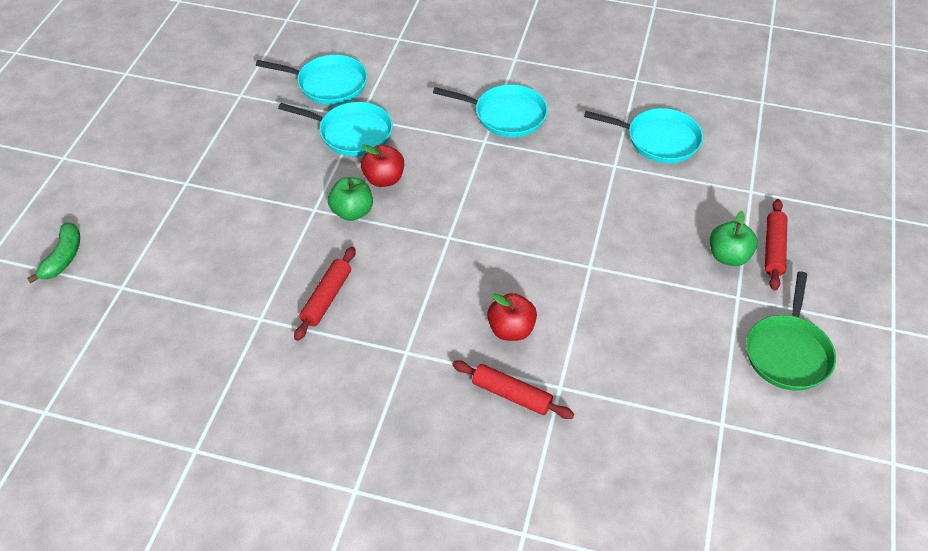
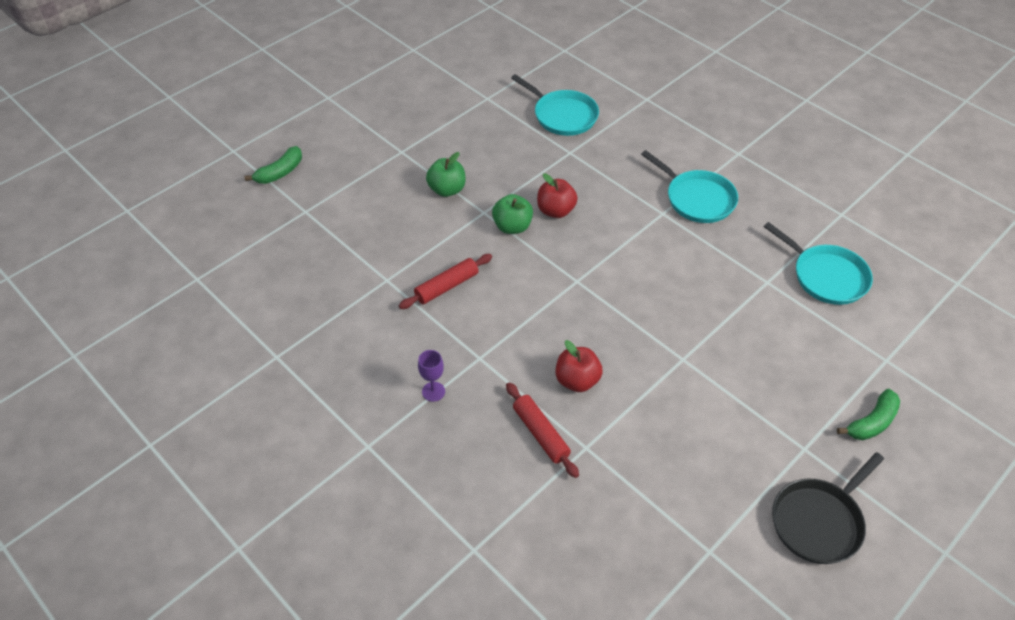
camera: 30 degrees right, 0 degrees up
turquoise pan [278,102,393,156] -> none
green apple [710,211,758,266] -> green apple moved to [426,152,466,197]
green pan [746,271,836,391] -> black pan [772,452,884,564]
red rolling pin [765,199,787,291] -> green banana [837,389,900,440]
none -> purple goblet [418,350,445,402]

